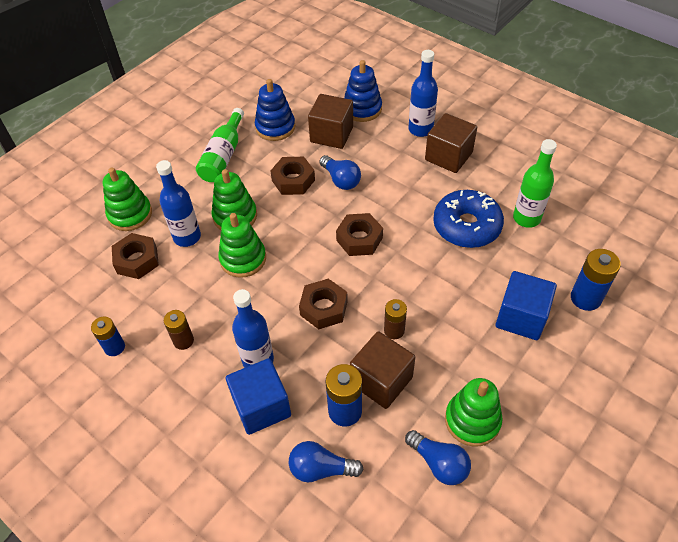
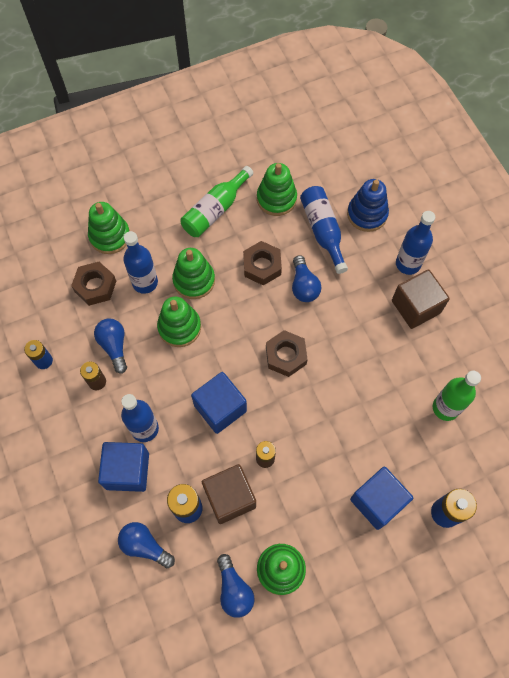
camera: 25 degrees right, 15 degrees up
blue stacking toy [255,79,295,141] -> green stacking toy [257,163,297,216]
brown nut [299,279,348,329] -> blue cube [191,372,247,434]
brown cube [308,94,353,149] -> blue bottle [300,186,348,274]
blue donut [433,190,504,248] -> none
none -> blue light bulb [94,319,127,374]

